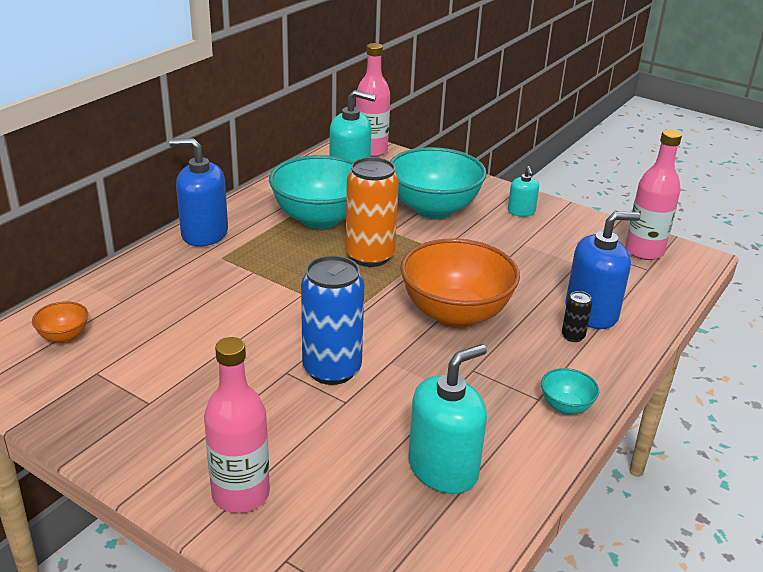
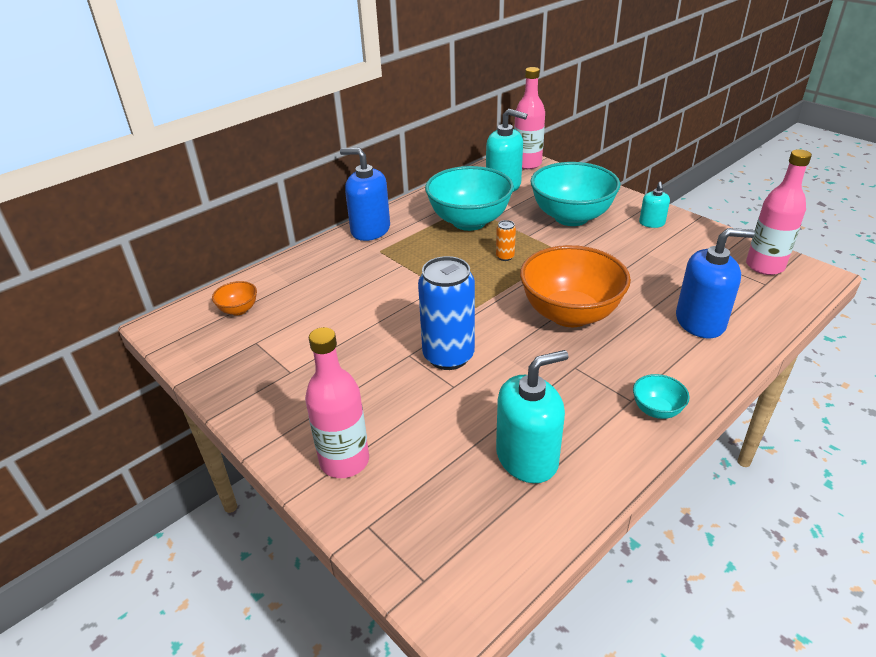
camera: 15 degrees right, 5 degrees up
orange can [346,157,399,267] -> orange can [496,220,516,261], size x0.43
black can [562,291,592,342] -> none

